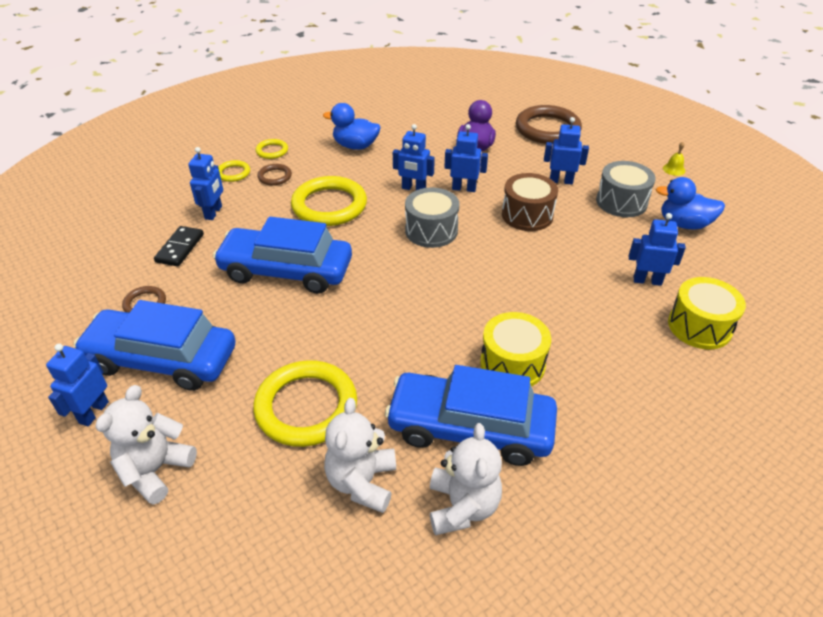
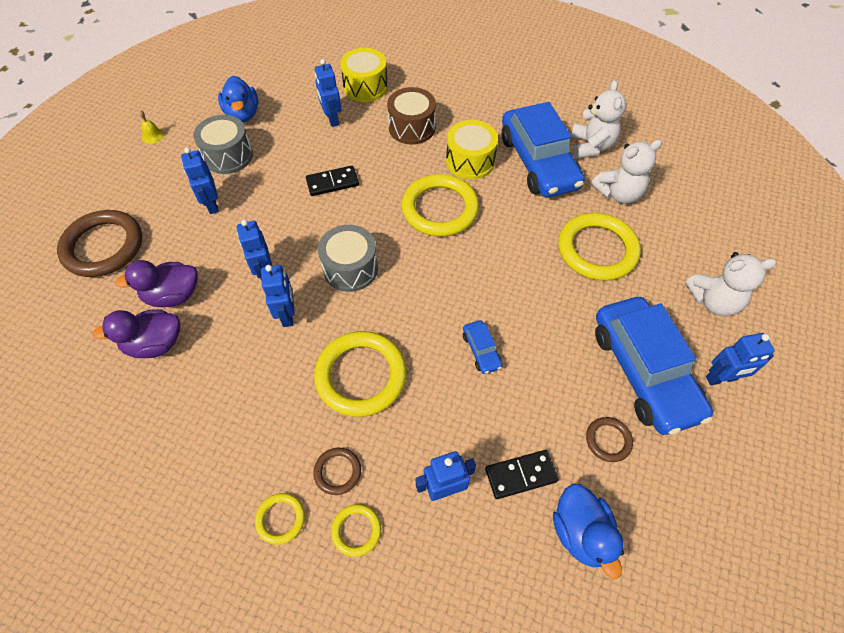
camera: 120 degrees left, 15 degrees up
blue car [213,217,352,294] -> blue car [463,320,502,374], size x0.41
blue duck [323,103,380,150] -> blue duck moved to [553,484,624,579]
white teddy bear [430,423,502,535] -> white teddy bear turned 120 degrees clockwise [571,80,626,159]
brown drum [502,173,558,231] -> brown drum moved to [387,87,436,145]
none -> purple duck [92,310,180,358]
none -> black domino [306,166,359,196]
none -> yellow ring [402,174,479,237]

